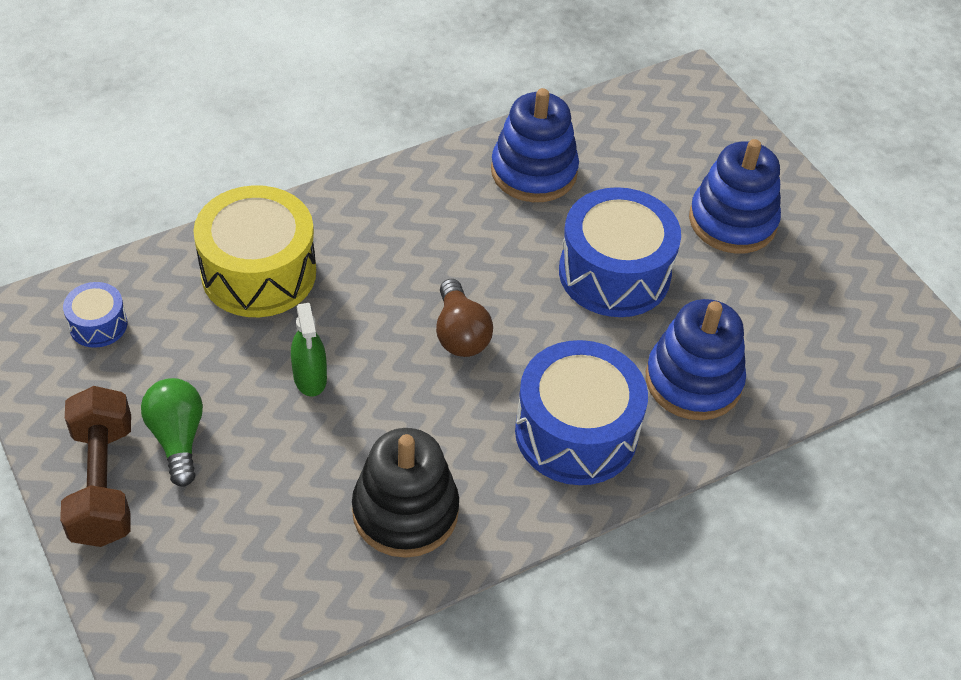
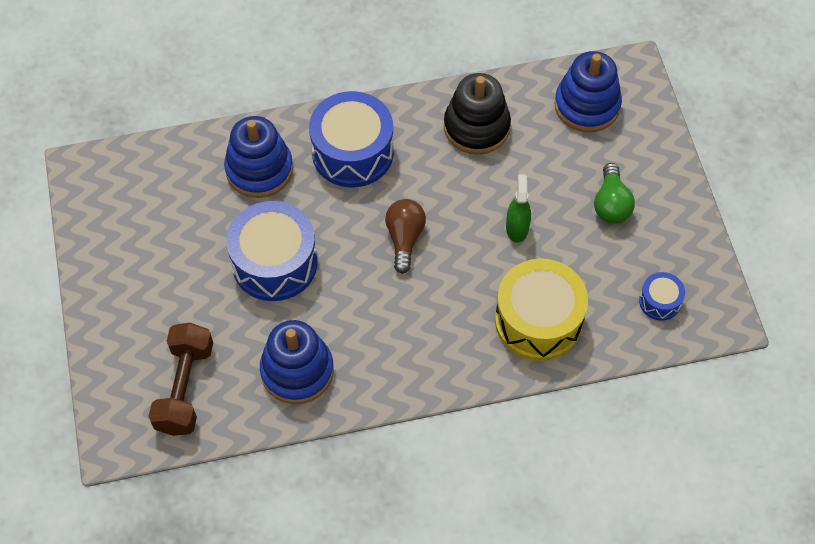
camera: 160 degrees left, 10 degrees up
brown dumbbell [60,386,131,547] -> brown dumbbell moved to [148,323,213,436]
blue stacking toy [689,139,781,254] -> blue stacking toy moved to [554,51,622,132]

